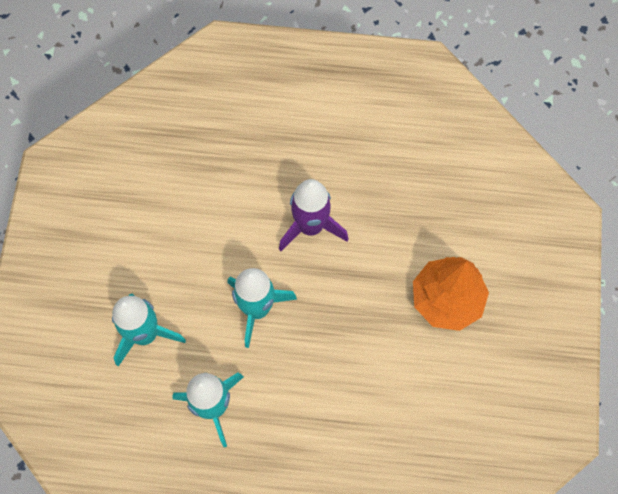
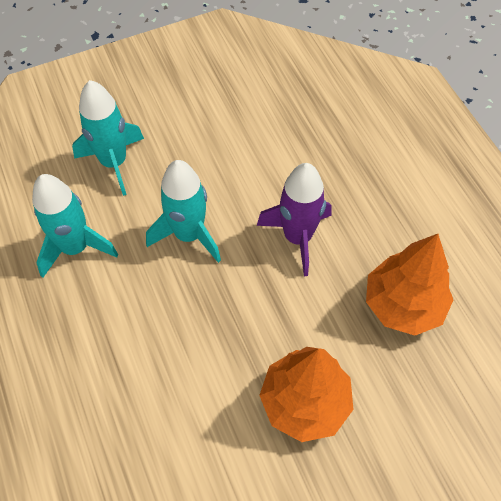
camera: 60 degrees right, 10 degrees down
none -> orange tree [366,234,453,336]

